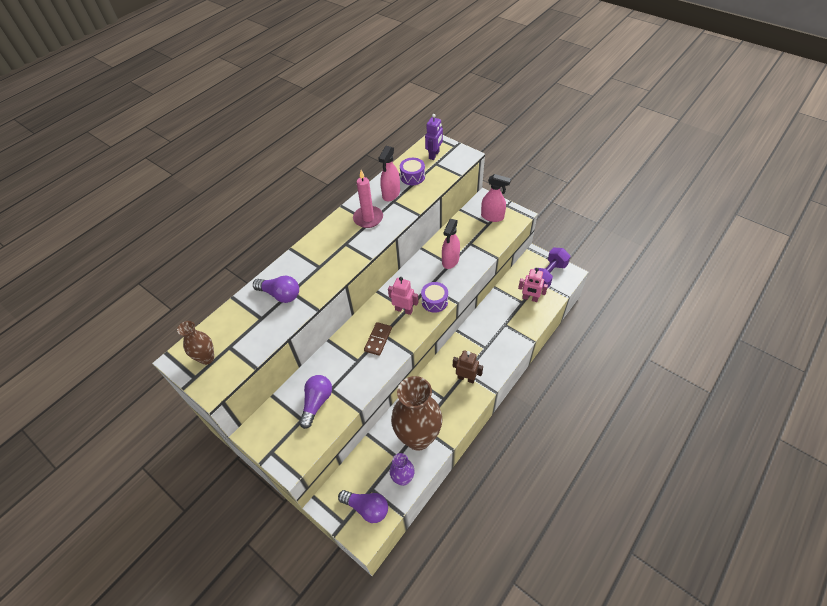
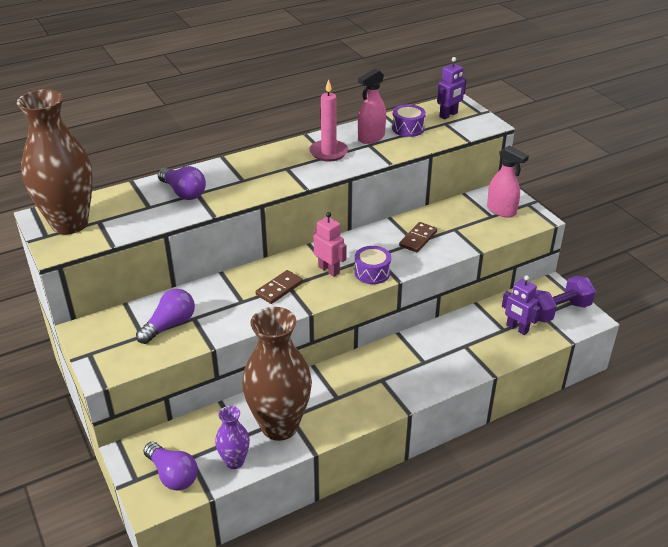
camera: 20 degrees right, 15 degrees down
brown vase [177,321,214,365] -> brown vase [17,89,93,234], size x2.07
pink spray bottle [442,219,460,269] -> brown domino [399,222,437,252]
brown robot [453,350,483,383] -> none
pink robot [518,268,548,302] -> purple robot [502,276,540,335]

